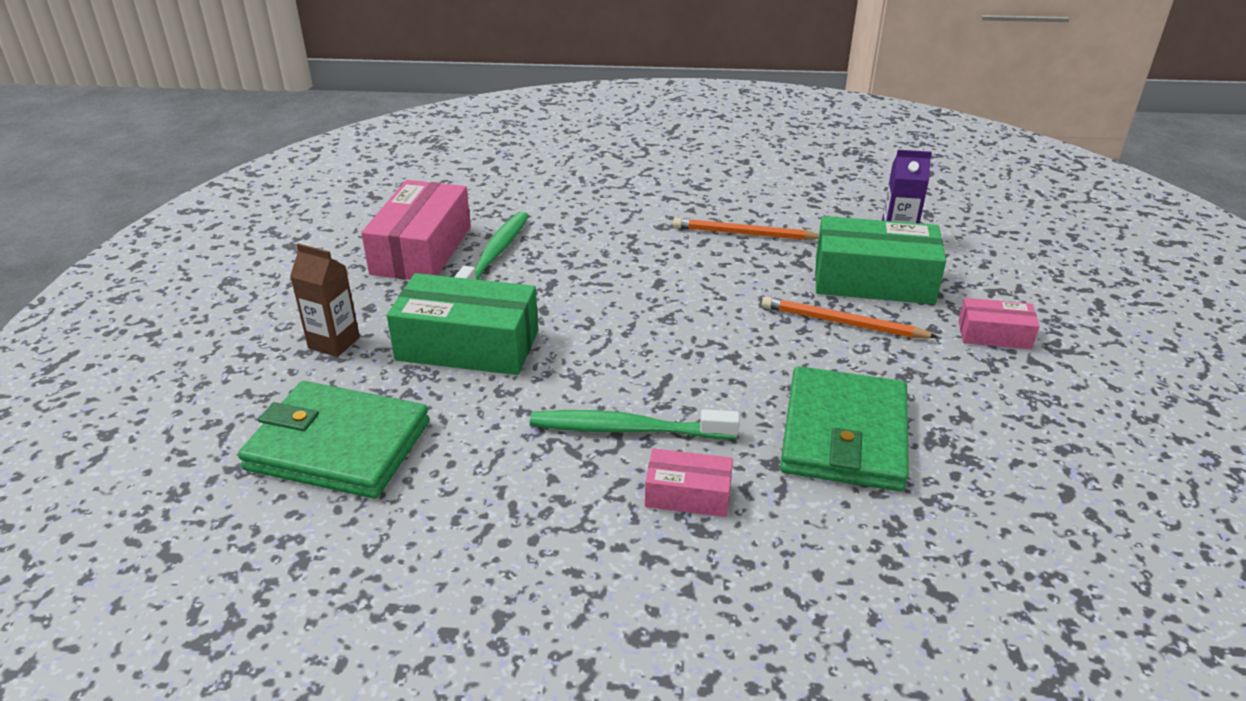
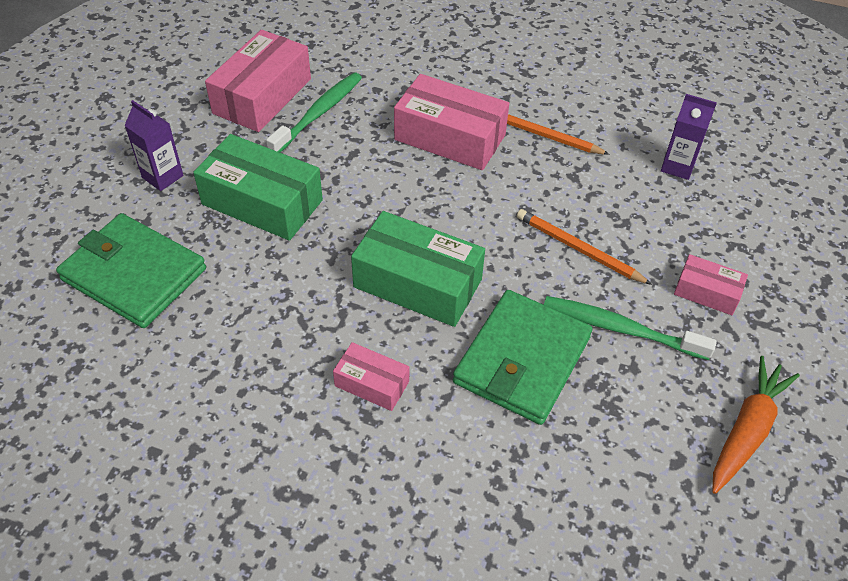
camera: 15 degrees right, 15 degrees up
brown carton [290,243,360,357] -> purple carton [124,100,183,191]
green toothbrush [530,409,739,439] -> green toothbrush moved to [544,296,717,360]
green box [815,216,946,304] -> green box moved to [351,211,485,327]
none -> pink box [394,74,509,170]
none -> orange carrot [712,356,800,494]

